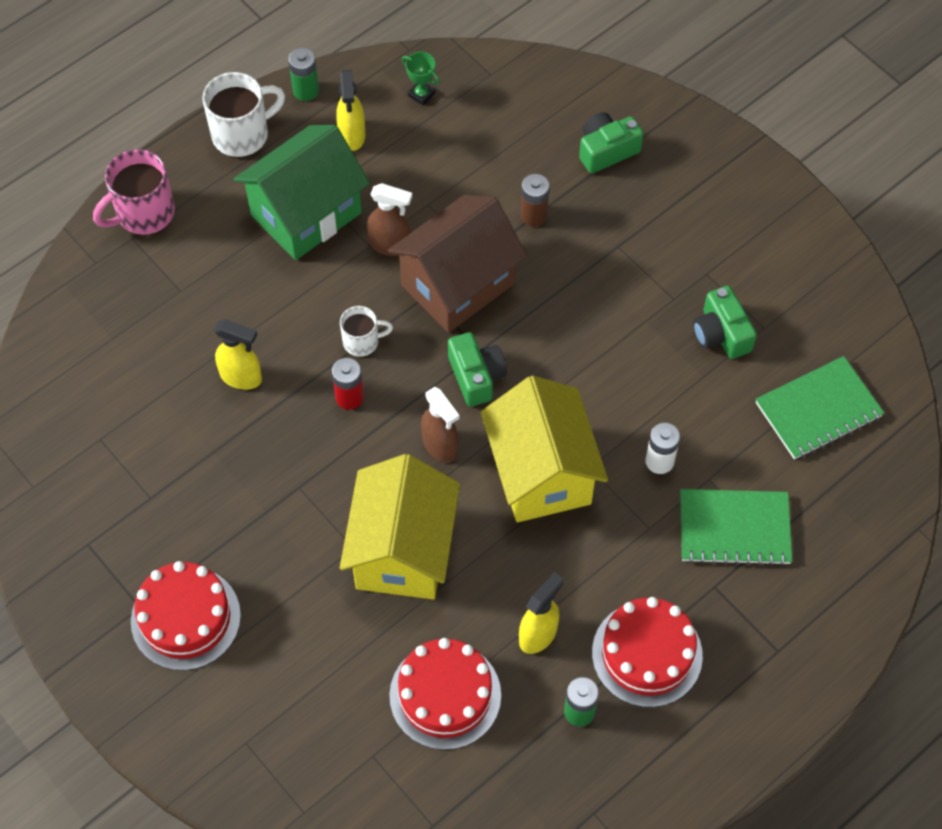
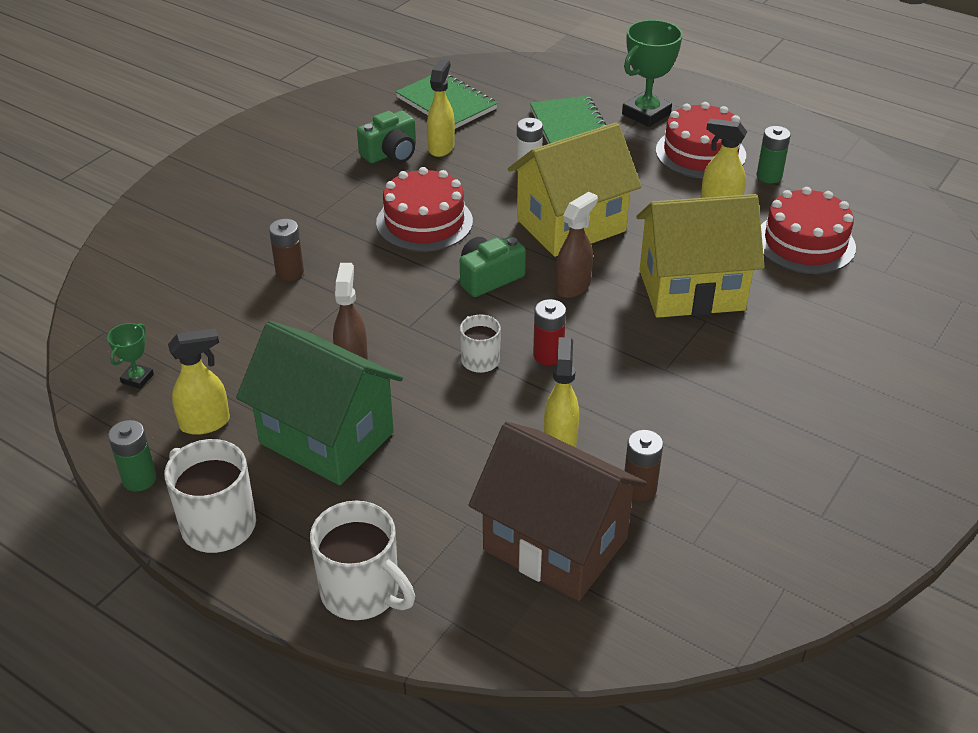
camera: 105 degrees left, 20 degrees down
pink mug [93,149,175,235] -> white mug [310,501,415,620]
red cake [131,561,241,671] -> red cake moved to [376,167,473,252]
brown house [388,195,527,333] -> brown house moved to [468,422,647,601]
green camera [579,112,644,173] -> none
none -> yellow spray bottle [427,59,455,157]
none -> green trophy [622,20,683,127]
none -> brown battery [624,430,663,502]

